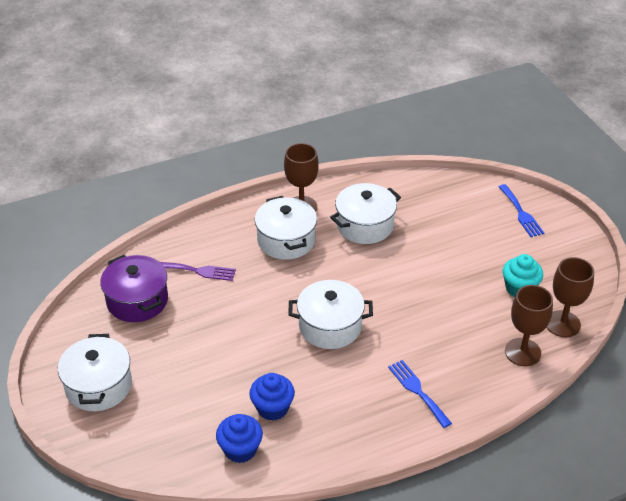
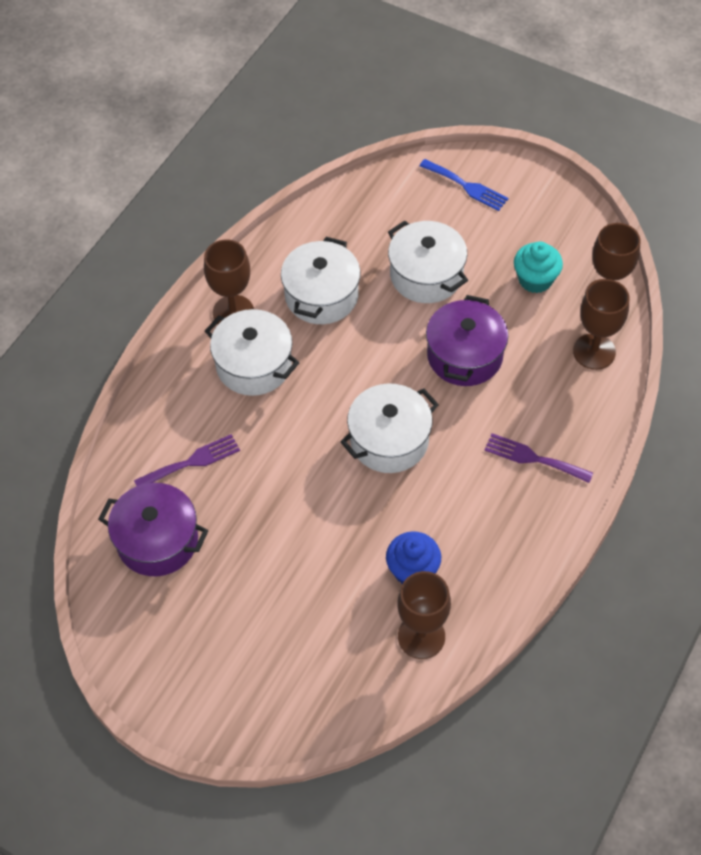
camera: 35 degrees left, 15 degrees up
white pot [58,334,132,411] -> white pot moved to [388,221,468,303]
blue cupcake [216,414,263,463] -> brown goblet [397,571,451,659]
blue fork [388,360,452,428] -> purple fork [484,433,593,483]
none -> purple pot [426,295,508,386]

